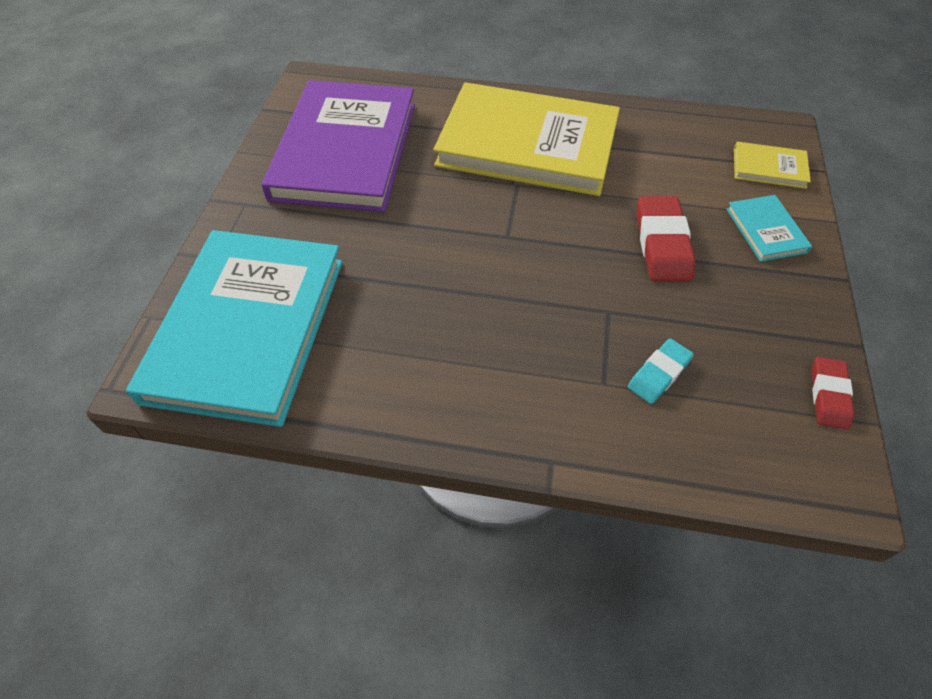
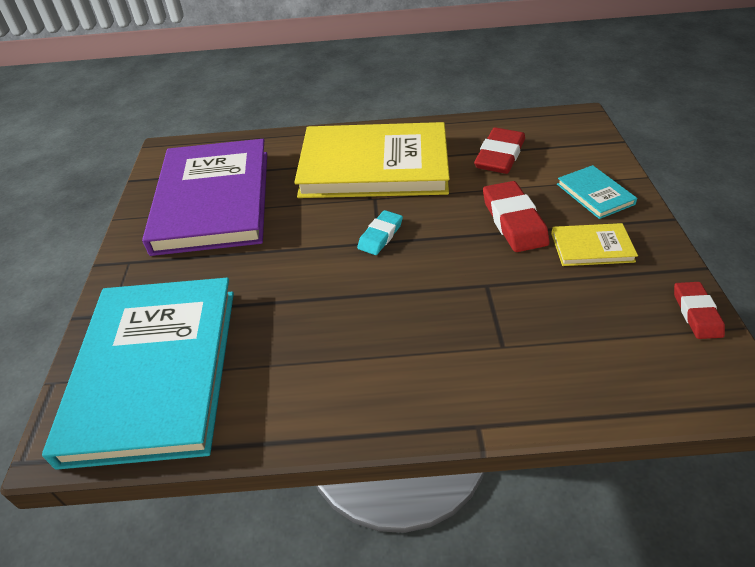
camera: 10 degrees left, 10 degrees down
turquoise eraser [628,338,694,404] -> turquoise eraser moved to [357,210,403,255]
yellow book [734,142,811,189] -> yellow book moved to [551,223,638,266]
none -> red eraser [474,128,525,174]

